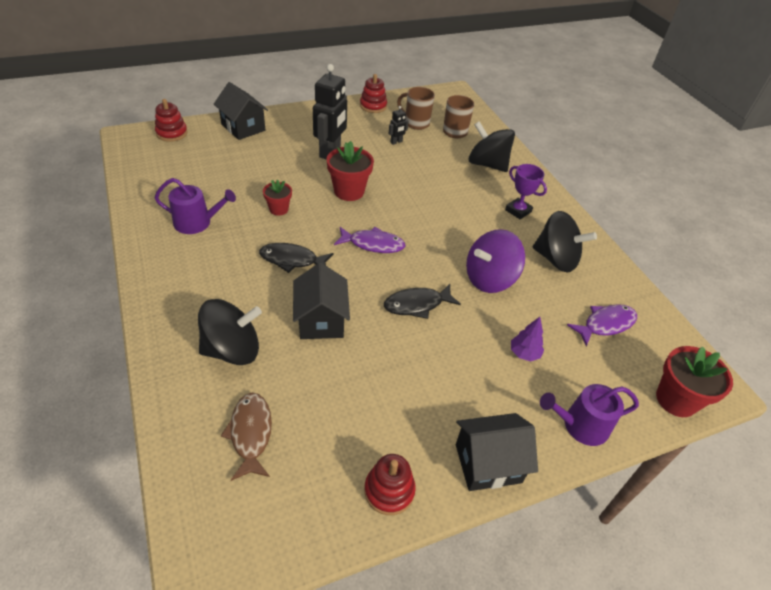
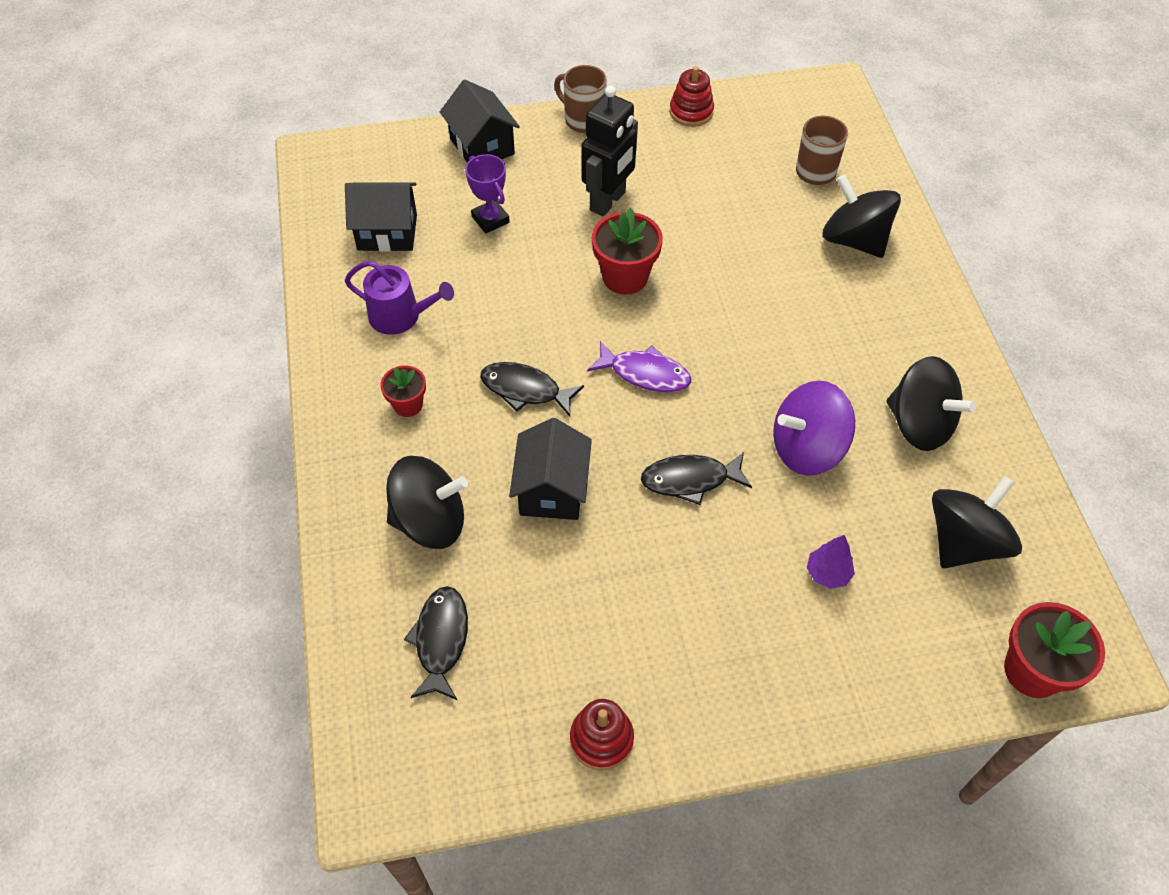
camera: 15 degrees right, 10 degrees up
red stacking toy [155,99,187,142] -> none
brown fish [221,393,272,481] -> black fish [404,586,468,700]
red flower pot [263,180,292,216] -> red flower pot moved to [380,365,426,417]
black robot [389,106,409,145] -> none
brown mug [397,87,435,130] -> brown mug moved to [554,65,607,133]
black house [456,413,538,491] -> black house moved to [345,182,417,252]
purple trophy [505,164,547,219] -> purple trophy moved to [465,154,510,233]
purple watering can [540,384,639,446] -> none
purple fish [567,304,637,346] -> black spinning top [932,476,1022,568]

